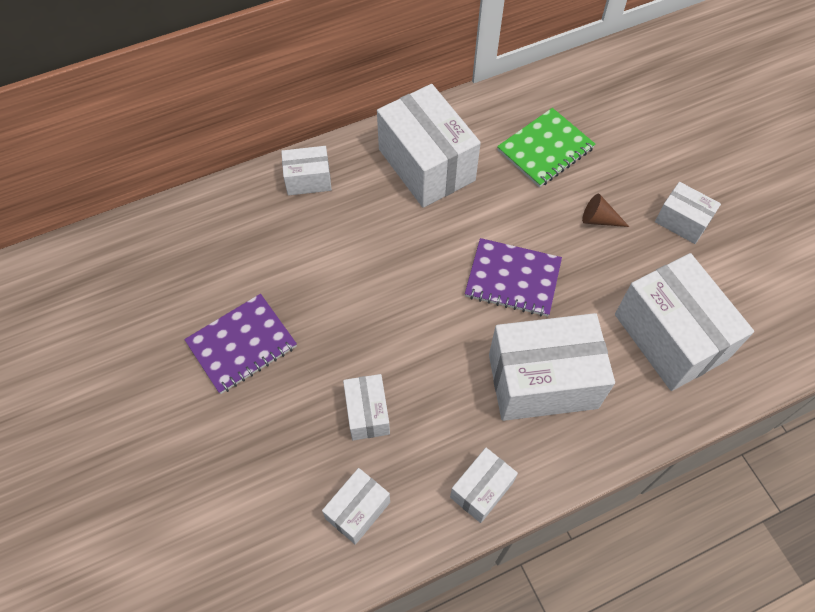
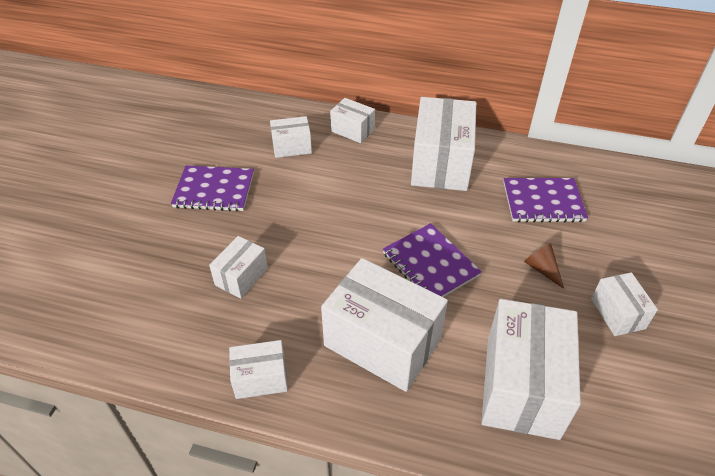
camera: 40 degrees right, 15 degrees down
white box [322,468,390,545] -> white box moved to [270,116,312,158]
green notebook [497,108,595,187] -> purple notebook [503,178,588,222]

